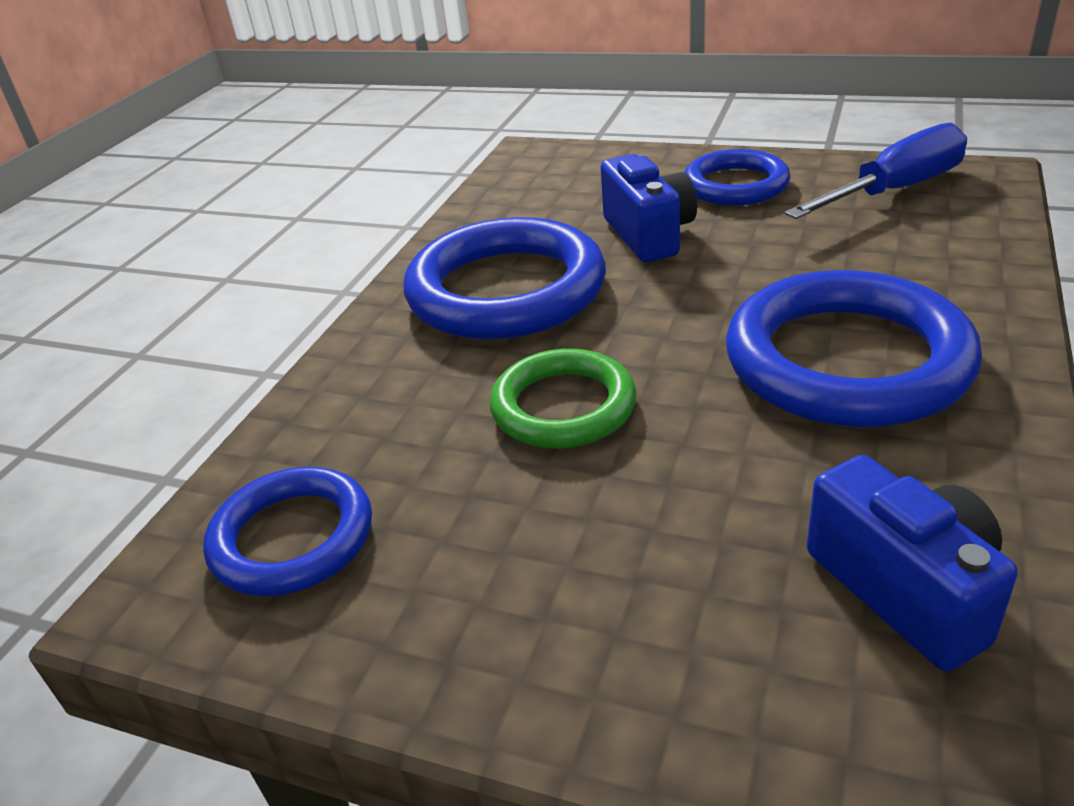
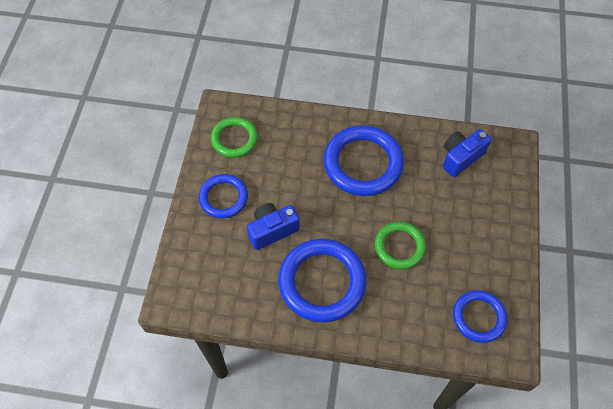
camera: 105 degrees left, 25 degrees up
blue screwdriver [784,123,967,219] -> green ring [211,117,258,158]

